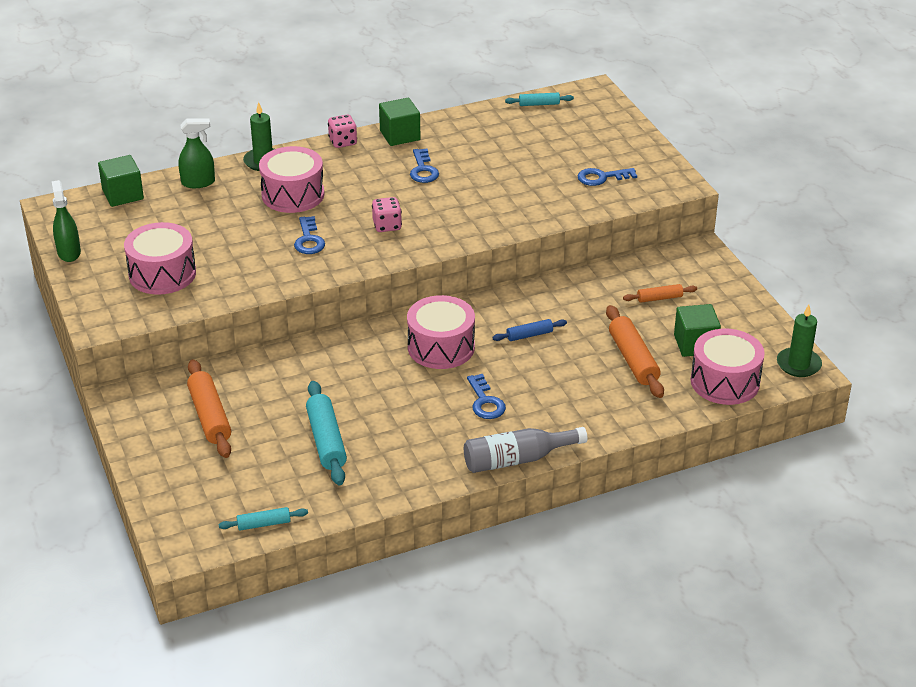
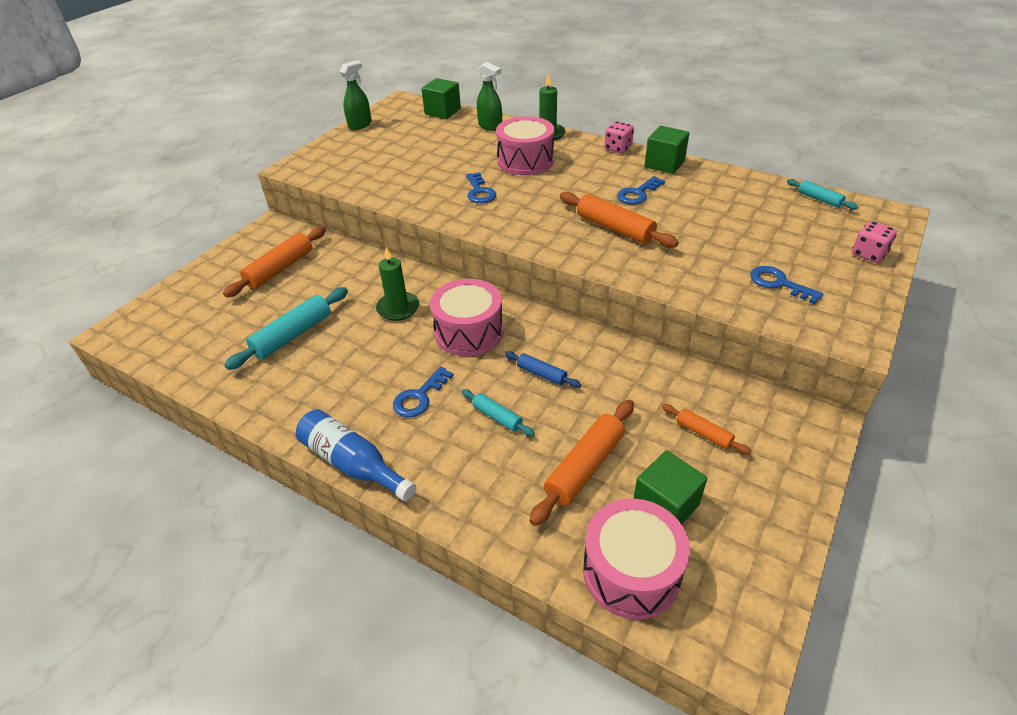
camera: 55 degrees right, 5 degrees up
pink drum [124,222,196,295] -> none
turquoise rolling pin [218,507,308,530] -> turquoise rolling pin moved to [462,389,535,436]
blue key [294,216,325,254] -> blue key turned 60 degrees counterclockwise [466,172,496,203]
pink dice [372,197,402,232] -> pink dice moved to [852,221,897,263]
grey bottle [464,427,588,473] -> blue bottle [296,409,416,501]
green candle [777,305,822,377] -> green candle moved to [376,247,419,321]
none -> orange rolling pin [560,192,679,248]

